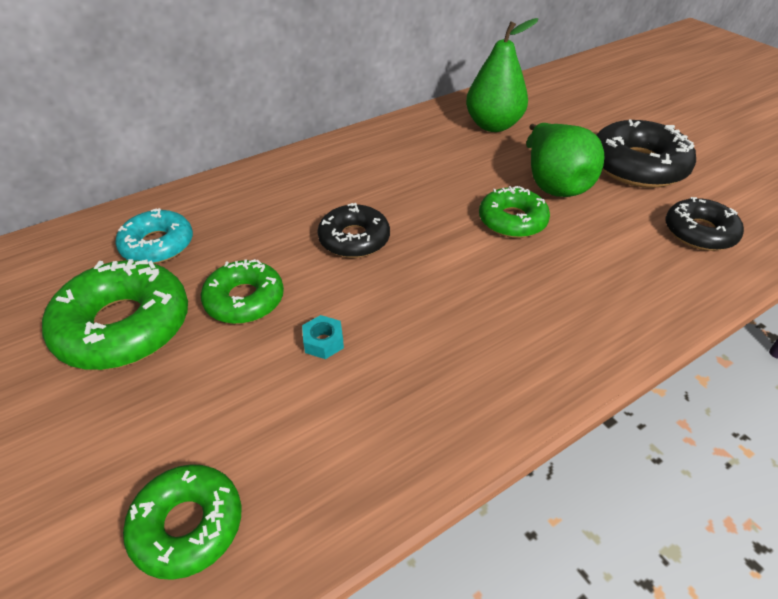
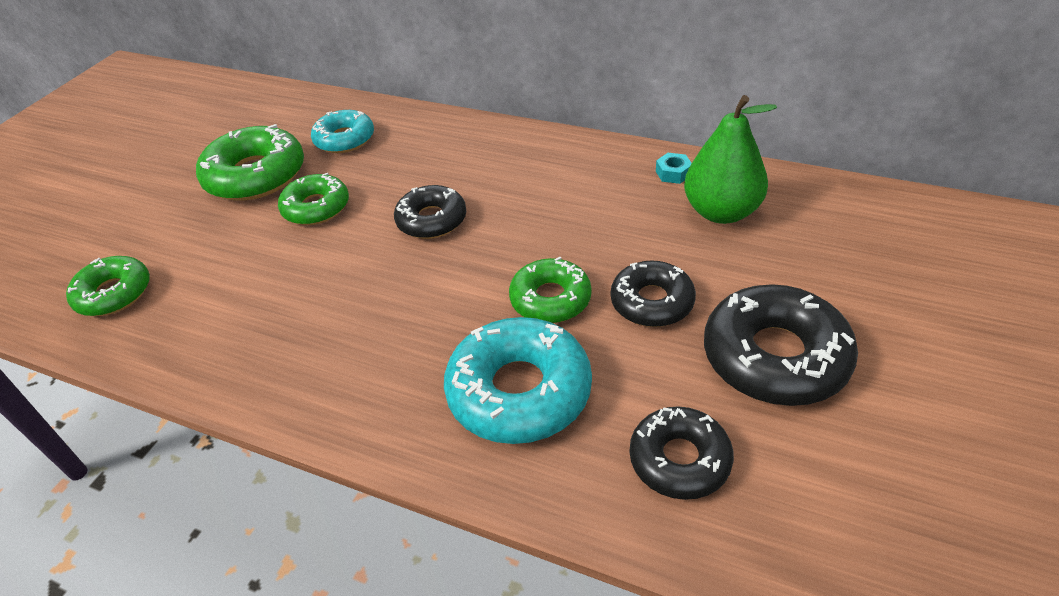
camera: 60 degrees right, 0 degrees up
turquoise nut [302,315,344,359] -> turquoise nut moved to [656,153,692,184]
green pear [526,123,604,197] -> black donut [611,260,696,327]
none -> turquoise donut [444,317,592,444]

